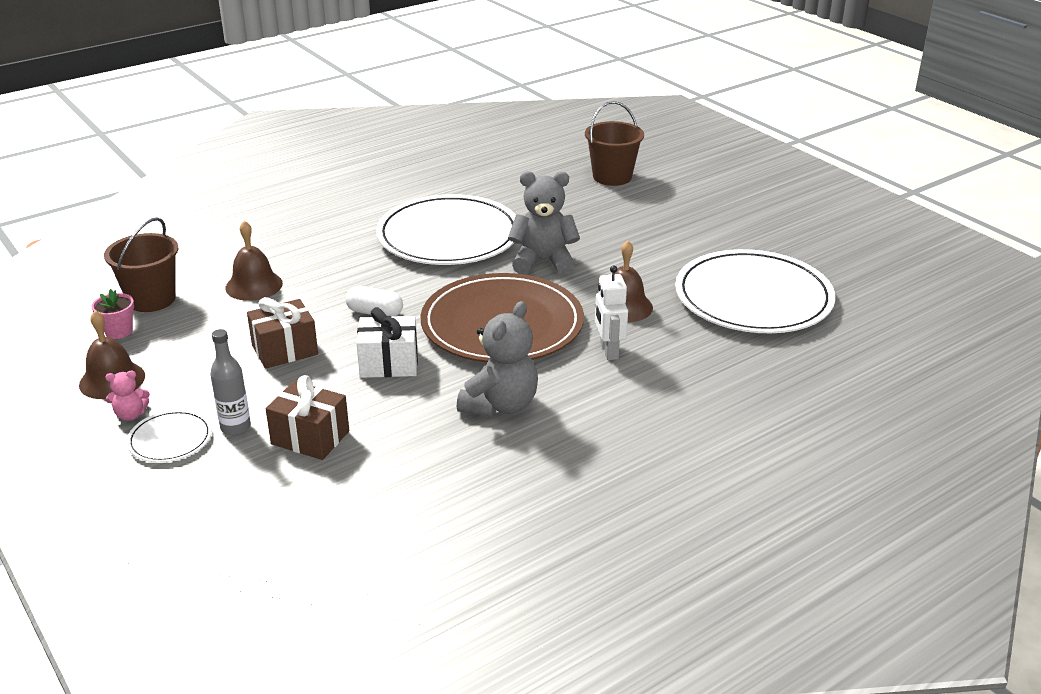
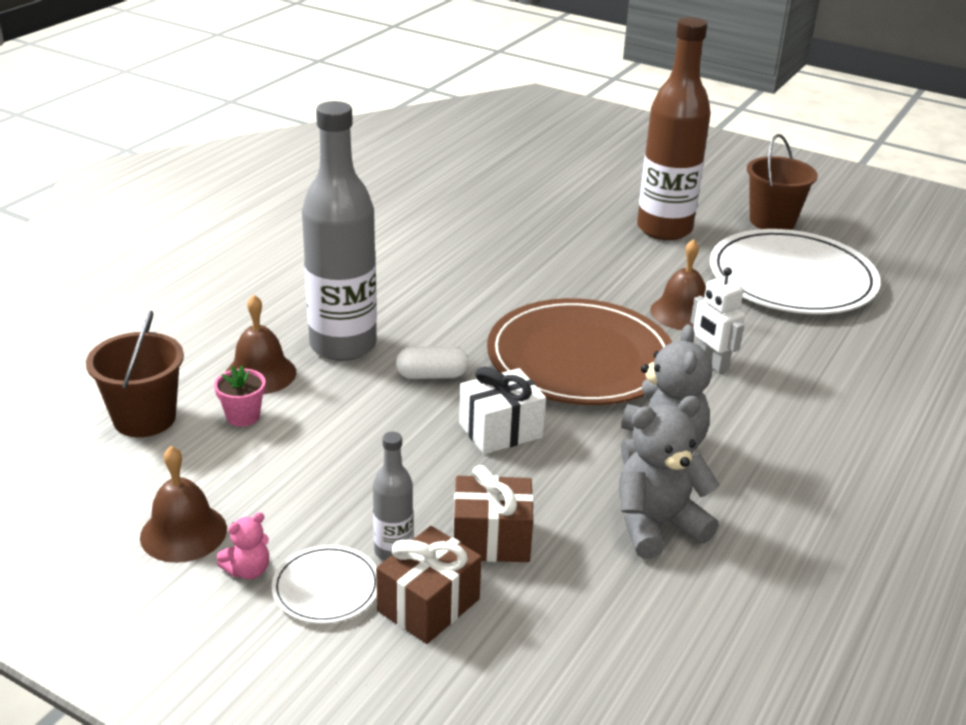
camera: 25 degrees left, 0 degrees up
pink flower pot [92,289,134,339] -> pink flower pot moved to [214,366,266,427]
brown gift [247,297,318,369] -> brown gift moved to [376,526,482,644]
white plate [376,194,516,265] -> none
grey teddy bear [508,171,580,275] -> grey teddy bear moved to [619,396,720,559]
brown bucket [585,101,644,186] -> brown bucket moved to [747,134,818,230]
none -> grey bottle [302,101,377,361]
none -> brown bottle [637,17,711,240]

